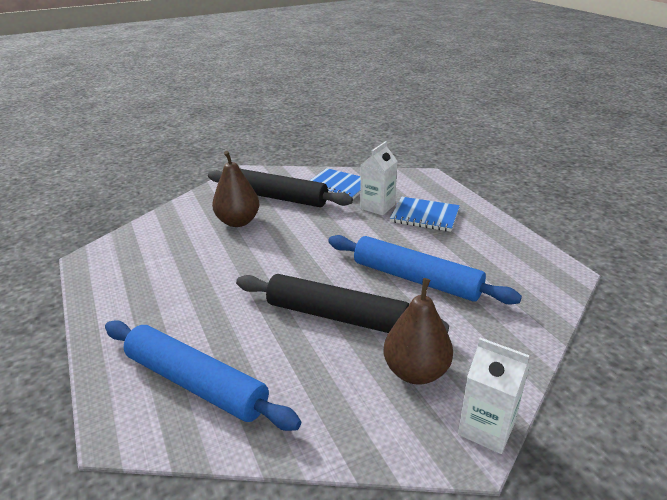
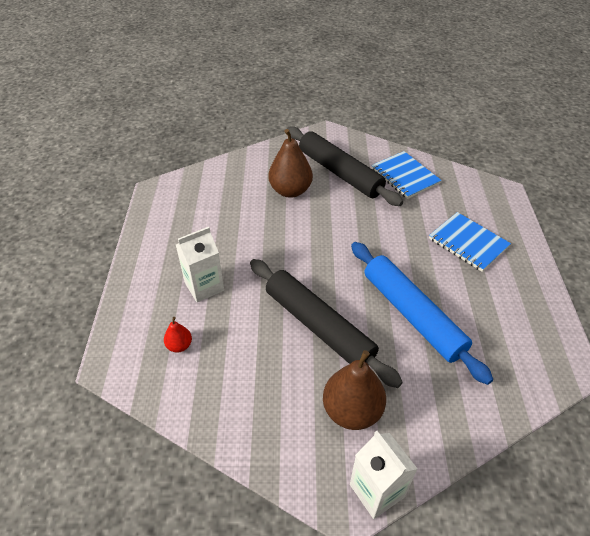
camera: 25 degrees right, 15 degrees up
blue rolling pin [105,320,301,431] -> red pear [164,317,192,352]
white carton [360,141,397,215] -> white carton moved to [176,227,224,302]

